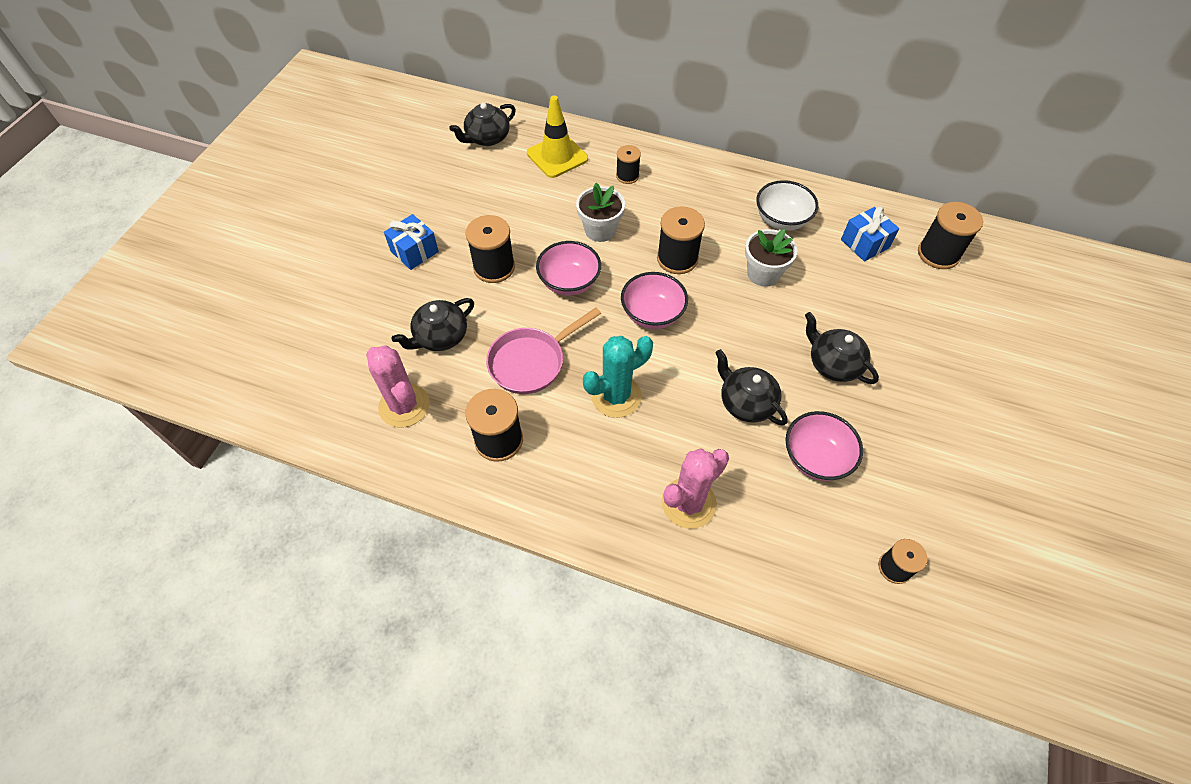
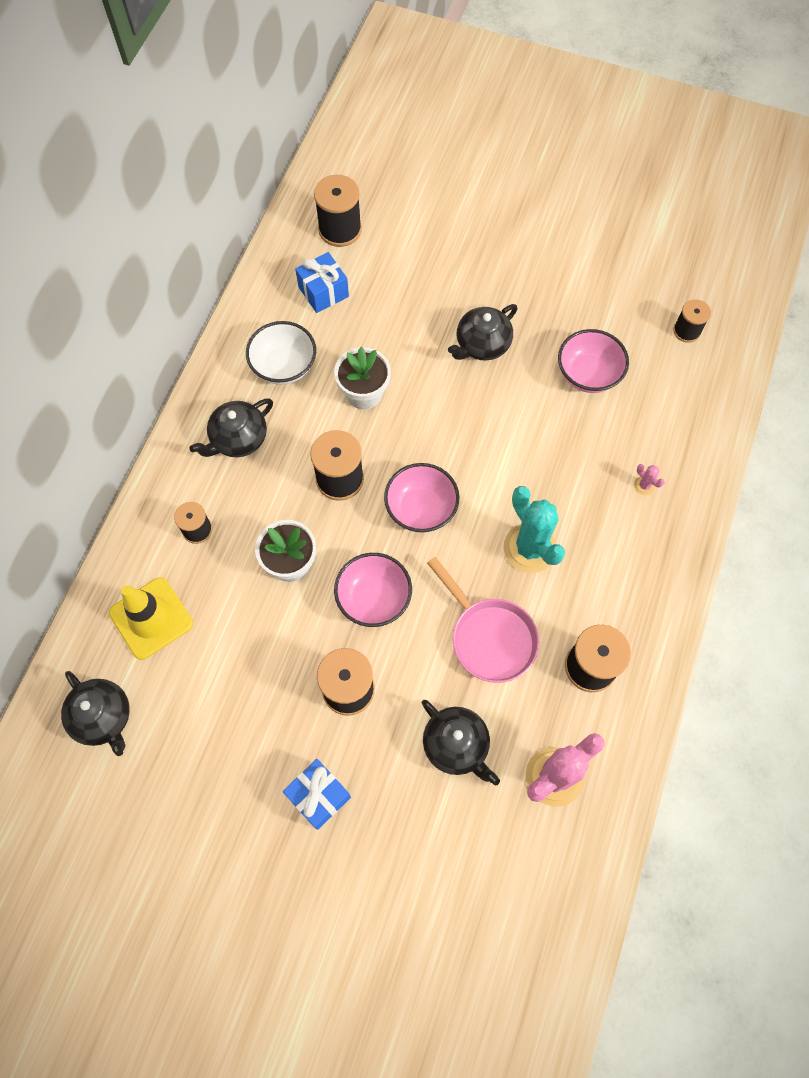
camera: 90 degrees left, 10 degrees up
pink cactus [662,448,729,529] -> pink cactus [634,464,665,495], size x0.41
black teapot [715,349,788,426] -> black teapot moved to [189,398,273,457]

